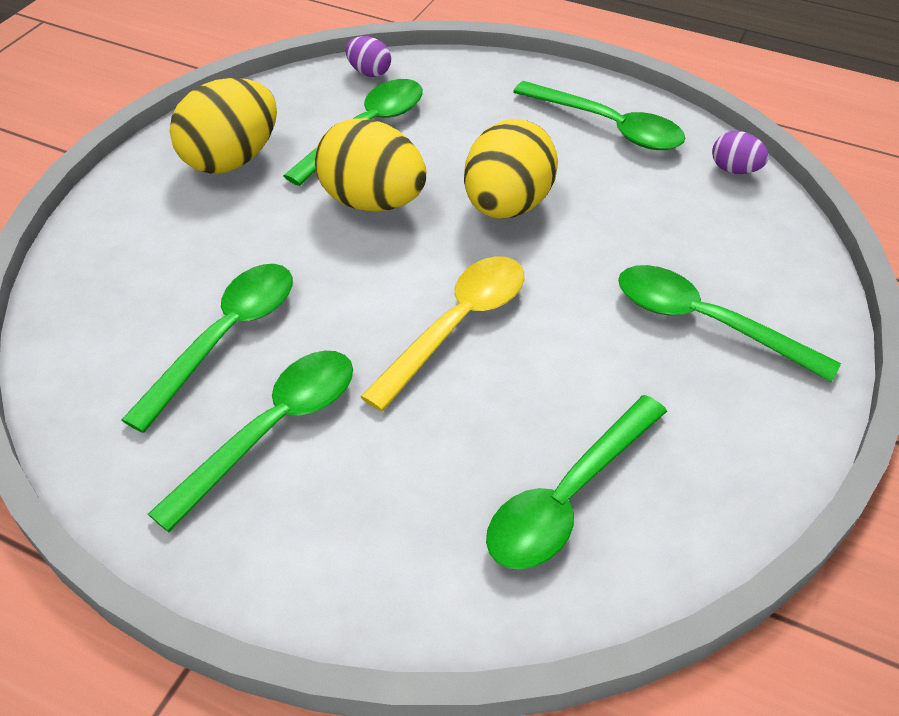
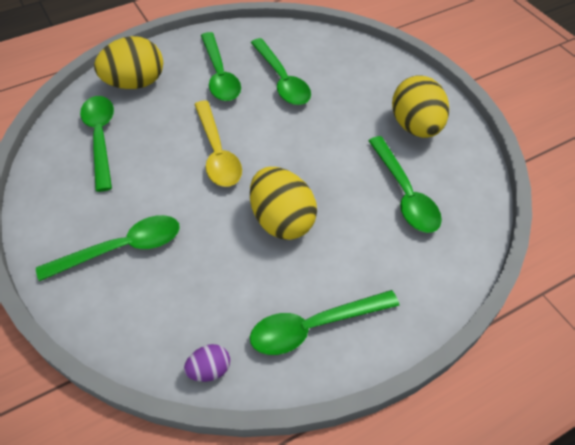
camera: 125 degrees right, 5 degrees up
yellow egg [315,118,426,212] -> yellow egg moved to [94,36,163,89]
purple egg [345,36,391,77] -> none

